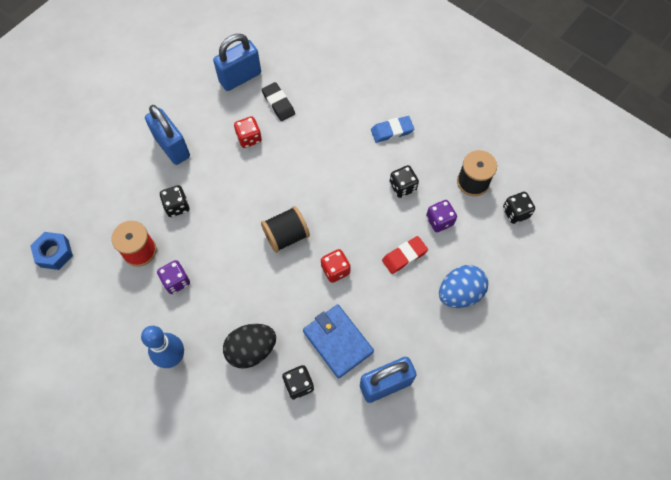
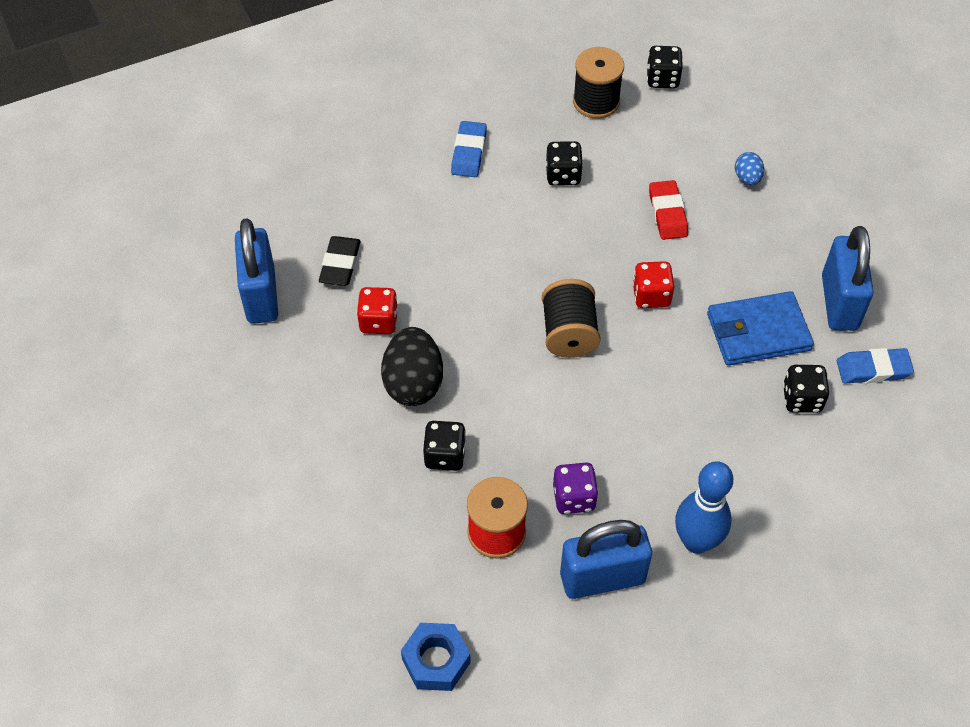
camera: 65 degrees left, 10 degrees down
blue padlock [145,105,190,165] -> blue padlock moved to [560,520,652,599]
black egg [223,324,276,368] -> black egg moved to [381,327,443,406]
black eraser [262,82,295,121] -> black eraser turned 75 degrees counterclockwise [319,236,361,286]
purple dice [426,200,457,232] -> none
blue egg [439,265,488,308] -> blue egg [735,152,764,185], size x0.51
none -> blue eraser [837,348,914,383]

